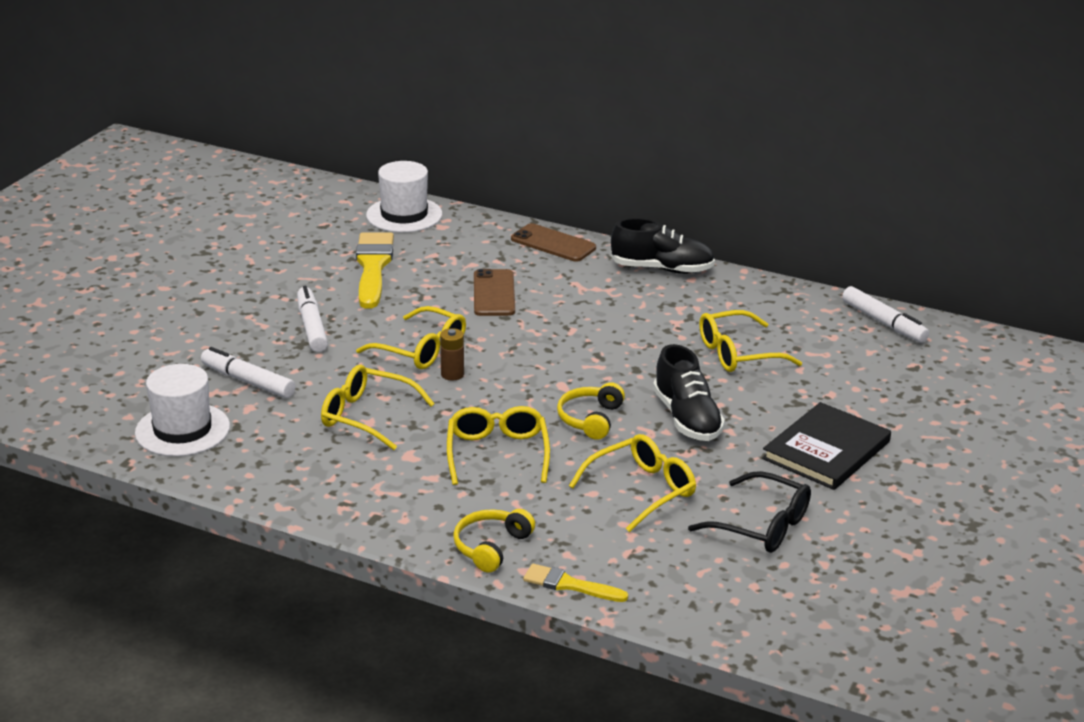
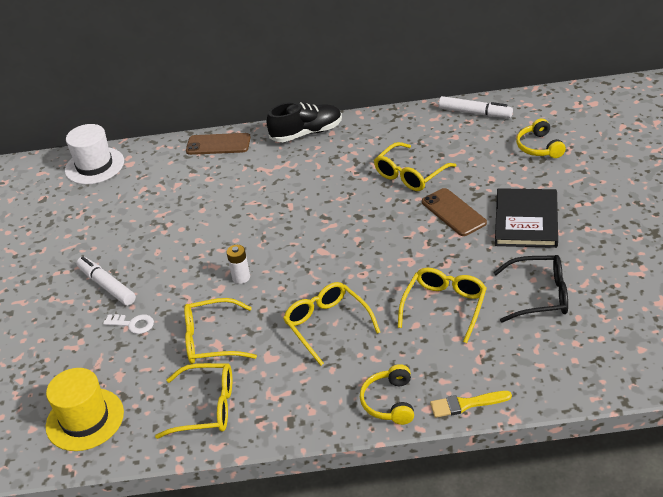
camera: 25 degrees left, 10 degrees up
white hat [135,364,230,456] -> yellow hat [46,368,124,451]
white marker [201,347,296,398] -> none
yellow brush [356,232,394,309] -> none
yellow glasses [356,306,466,369] -> yellow glasses moved to [155,363,232,439]
brown battery [440,328,464,381] -> white battery [226,245,250,284]
brown phone [474,269,515,316] -> brown phone moved to [422,188,487,236]
yellow headphones [557,382,625,440] -> yellow headphones moved to [516,118,566,158]
black shoe [653,344,725,441] -> none
none -> white key [103,314,154,334]

